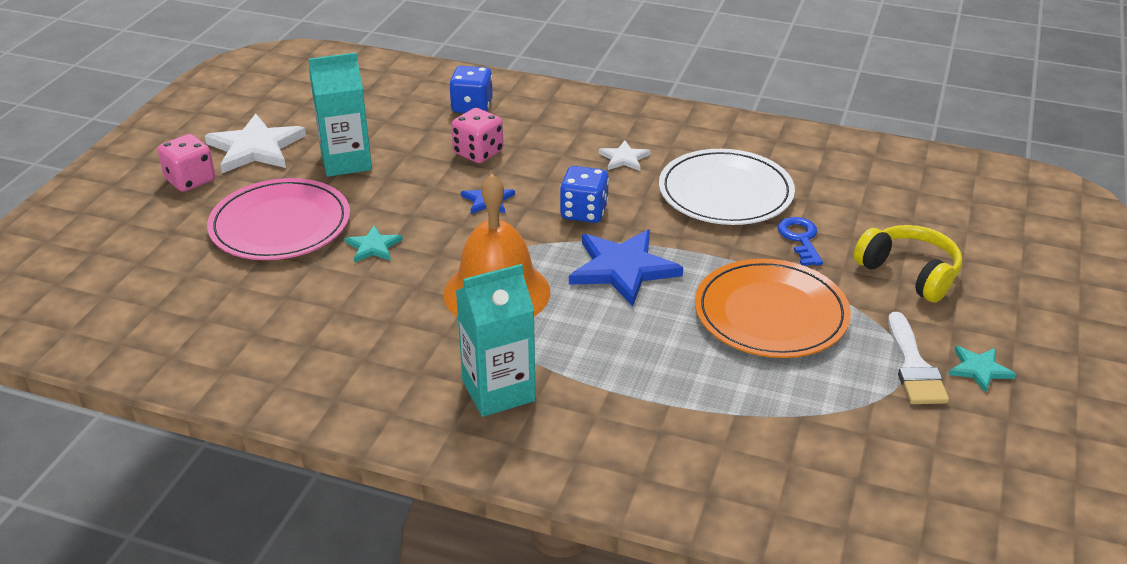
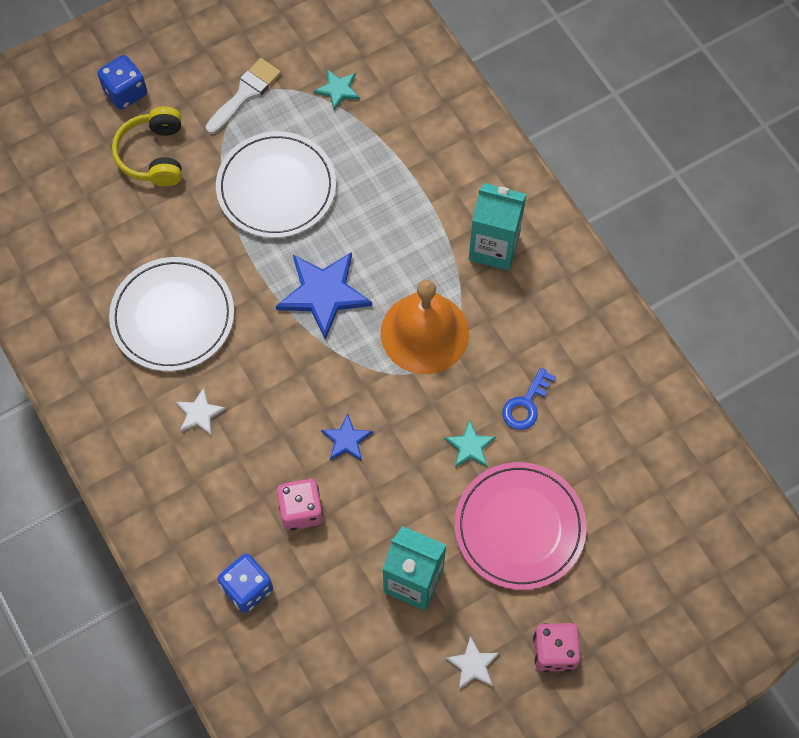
camera: 140 degrees left, 30 degrees up
white star [205,114,306,173] -> white star [445,636,499,689], size x0.52
blue dice [560,166,609,223] -> blue dice moved to [98,55,147,110]
orange plate [695,259,851,358] -> white plate [216,131,336,238]
blue key [778,217,823,266] -> blue key moved to [502,368,556,430]
turquoise star [948,346,1016,393] -> turquoise star moved to [314,69,360,110]

